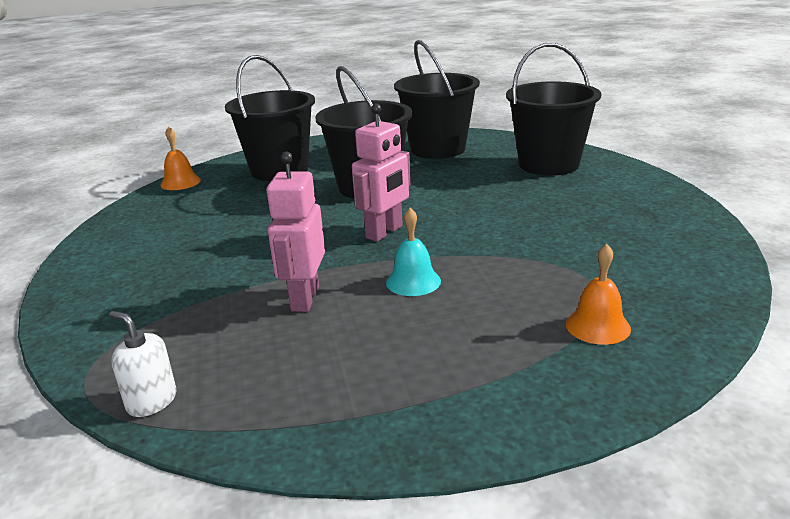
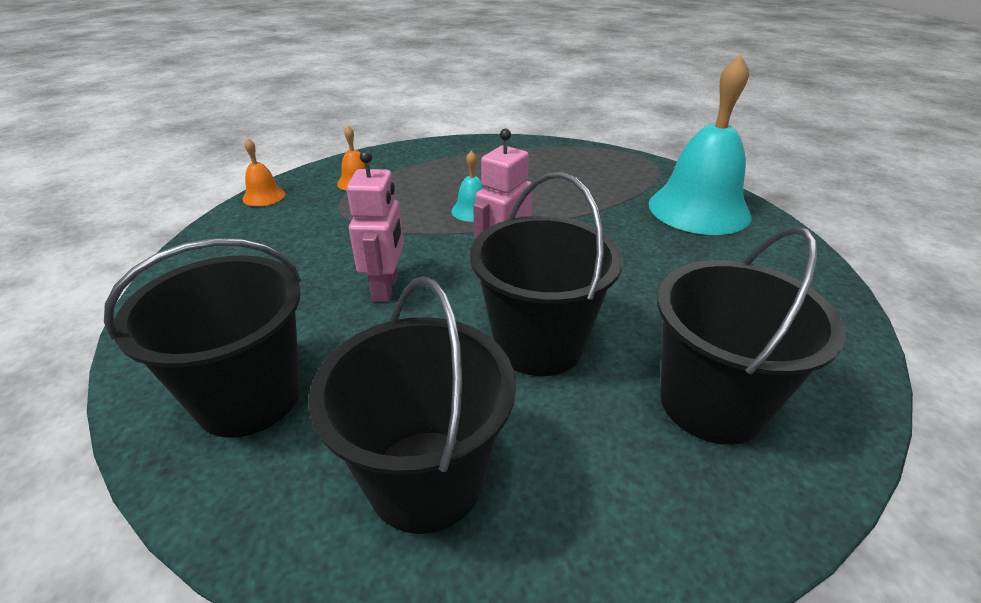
camera: 175 degrees right, 10 degrees up
white soap dispenser [109,311,176,417] -> none
orange bell [161,127,201,190] -> orange bell moved to [243,138,285,206]
pink robot [267,151,325,312] -> pink robot moved to [347,150,404,302]
none -> turquoise bell [649,54,752,235]

